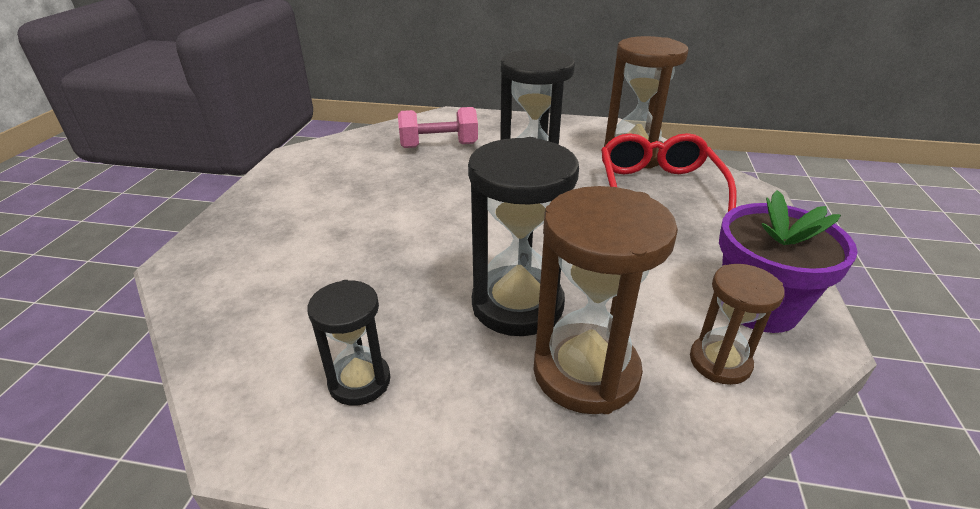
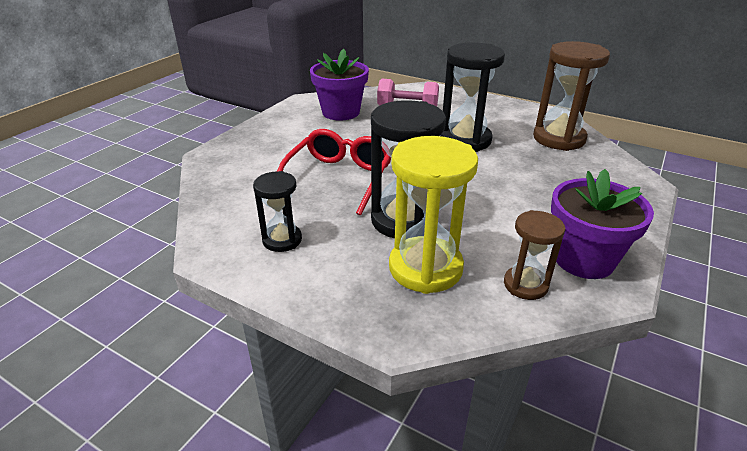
camera: 20 degrees right, 0 degrees up
brown hourglass [533,186,678,414] -> yellow hourglass [389,136,478,294]
red glasses [601,133,737,212] -> red glasses moved to [277,129,391,216]
none -> purple flower pot [310,49,369,121]

